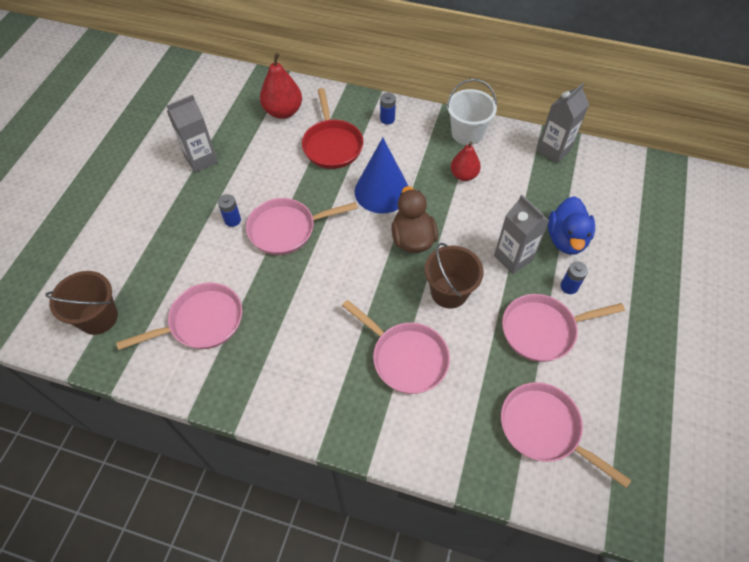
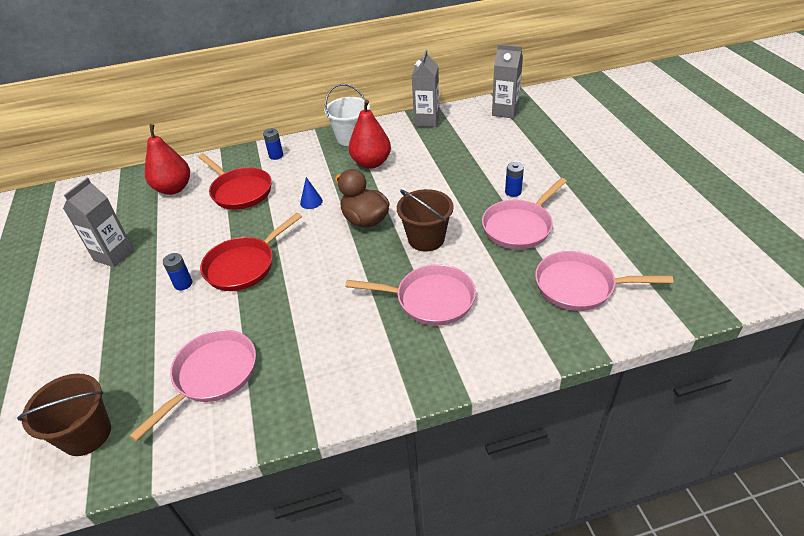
camera: 30 degrees left, 15 degrees down
pink pan [246,198,358,255] -> red pan [200,213,302,291]
blue cone [355,138,408,214] -> blue cone [300,177,323,209], size x0.41
red pear [451,141,481,181] -> red pear [349,100,391,169], size x1.51
grey carton [494,195,549,274] -> grey carton moved to [492,44,523,119]
blue duck [548,196,595,255] -> none

